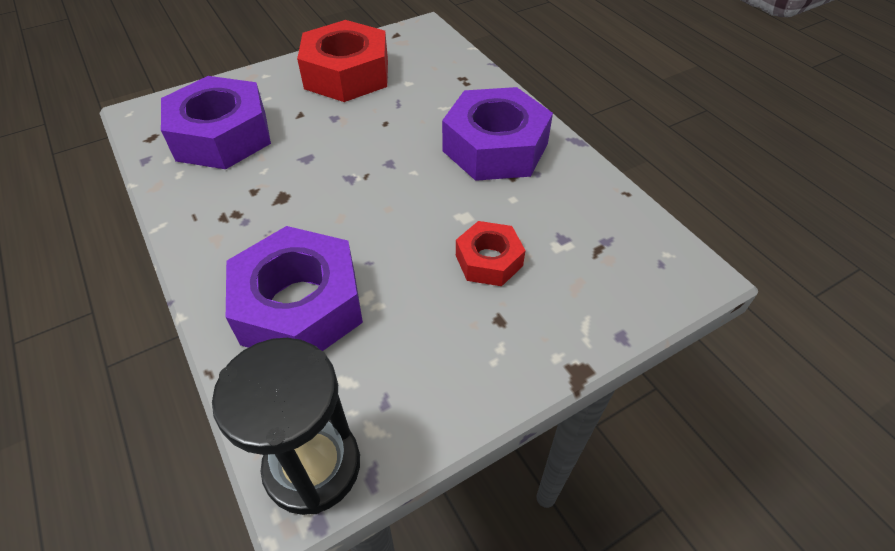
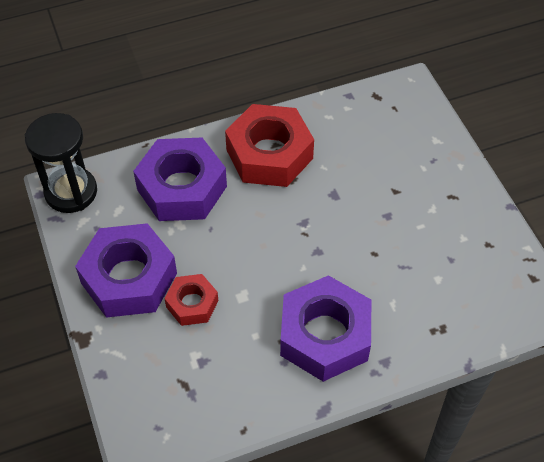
camera: 100 degrees right, 5 degrees up
purple nut [161,76,271,169] -> purple nut moved to [75,223,177,318]
red nut [297,20,388,102] -> red nut moved to [225,104,314,187]

